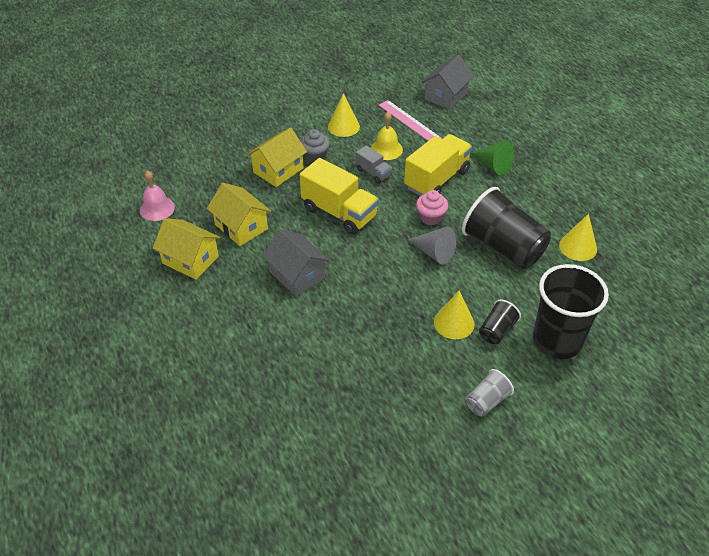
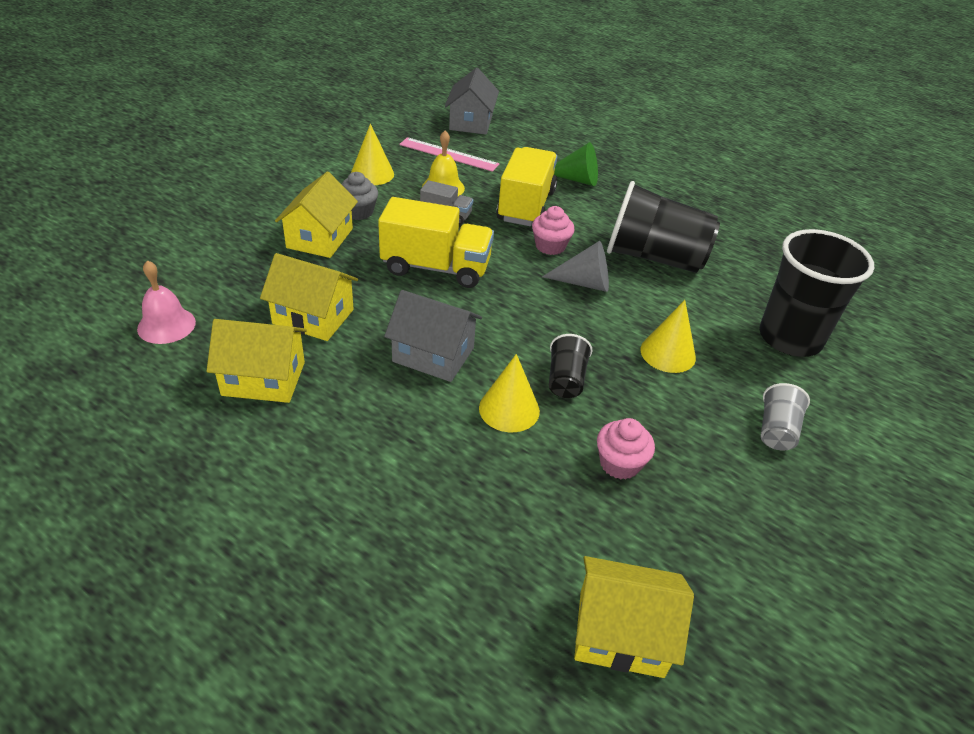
camera: 30 degrees left, 5 degrees down
black cup [479,300,521,344] -> black cup moved to [549,334,592,398]
yellow cone [559,214,597,261] -> yellow cone moved to [479,354,540,432]
none -> yellow house [574,556,694,678]
none -> pink cupcake [597,418,655,479]

